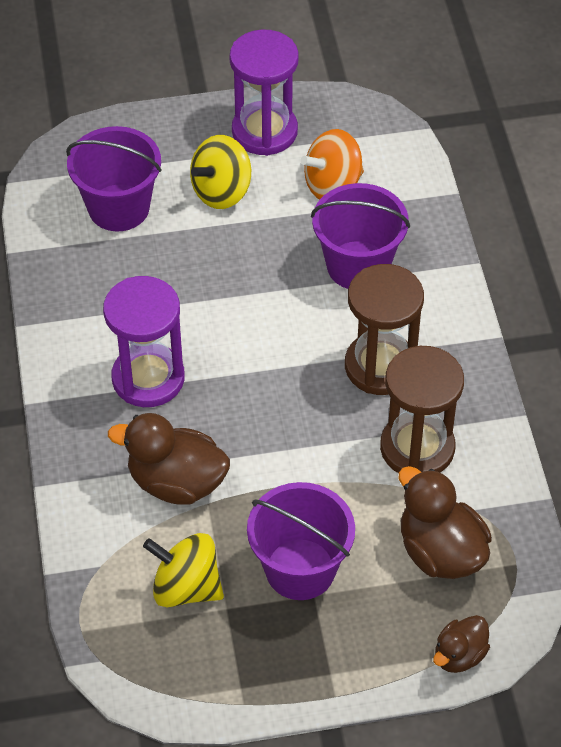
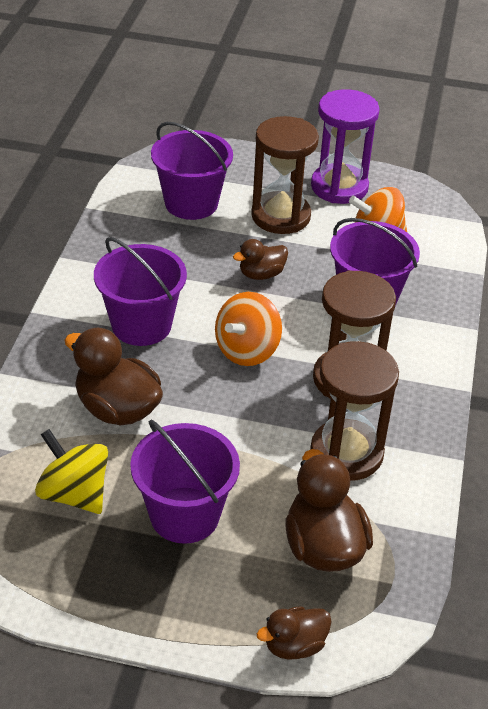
camera: 20 degrees right, 10 degrees down
purple hourglass [103,276,185,407] -> purple bucket [94,237,187,346]
yellow spinning top [190,135,251,209] -> brown hourglass [251,116,319,234]
none -> orange spinning top [215,292,282,366]
none -> brown duck [233,239,288,280]

